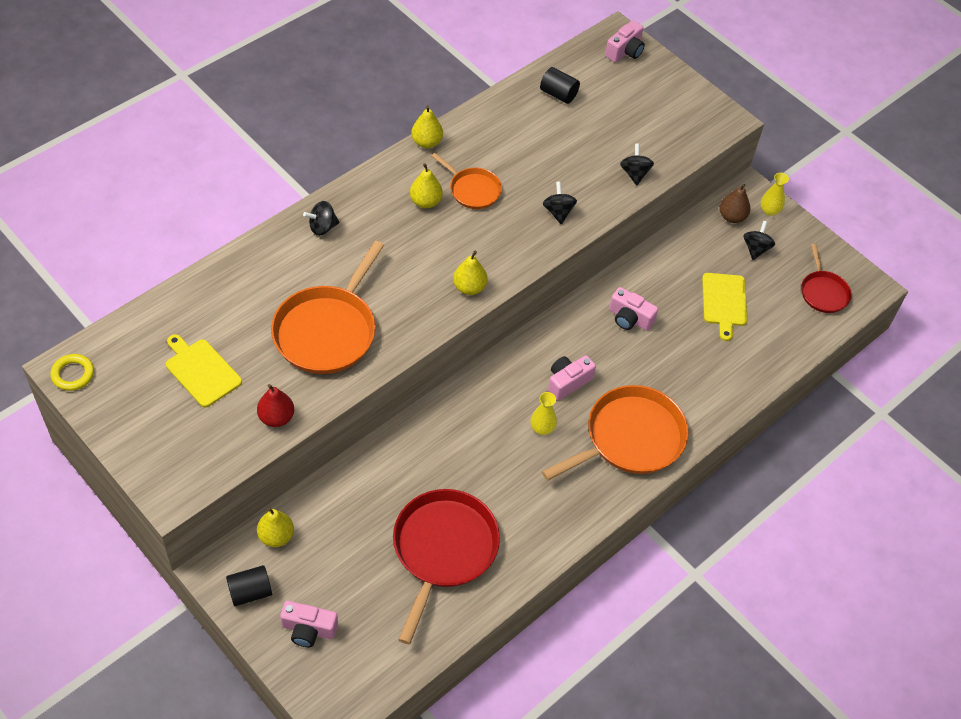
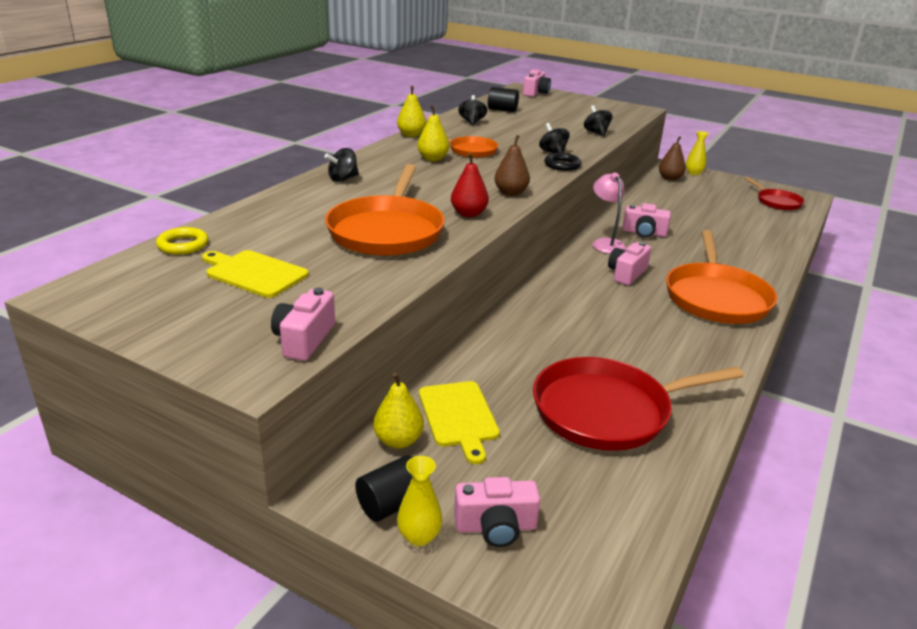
camera: 15 degrees left, 25 degrees down
yellow ring [50,354,94,391] -> yellow ring moved to [156,227,209,255]
red pear [257,384,294,427] -> red pear moved to [451,153,489,217]
red pan [393,489,500,644] -> red pan turned 105 degrees counterclockwise [533,357,744,451]
yellow pear [453,250,487,295] -> brown pear [494,135,530,196]
yellow vase [530,392,557,435] -> yellow vase moved to [397,456,442,546]
orange pan [542,385,689,481] -> orange pan turned 150 degrees clockwise [666,230,777,324]
yellow cutting board [702,273,747,341] -> yellow cutting board moved to [419,381,500,464]
black spinning top [744,221,775,260] -> black spinning top moved to [458,95,487,126]
none -> pink camera [271,288,335,361]
none -> black ring [544,153,582,171]
none -> pink lamp [593,172,626,254]

